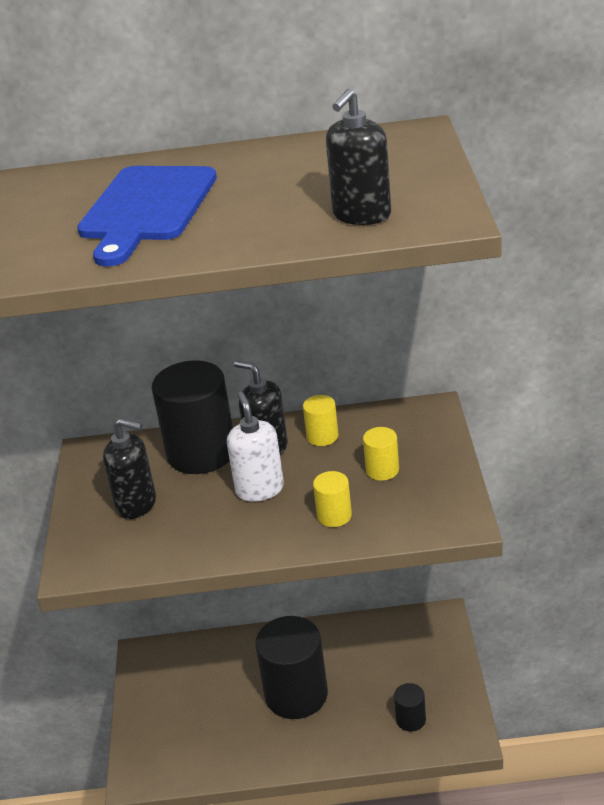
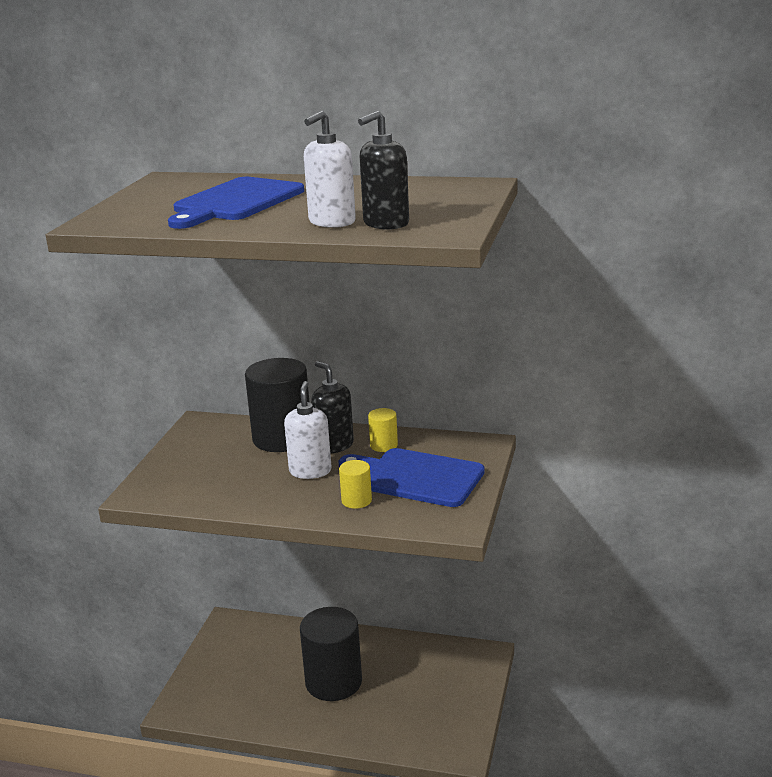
camera: 15 degrees right, 10 degrees down
black soap dispenser [103,418,156,519] -> none
yellow cylinder [363,427,399,481] -> blue cutting board [338,448,485,507]
black cylinder [394,683,426,732] -> none
none -> white soap dispenser [304,111,356,228]

